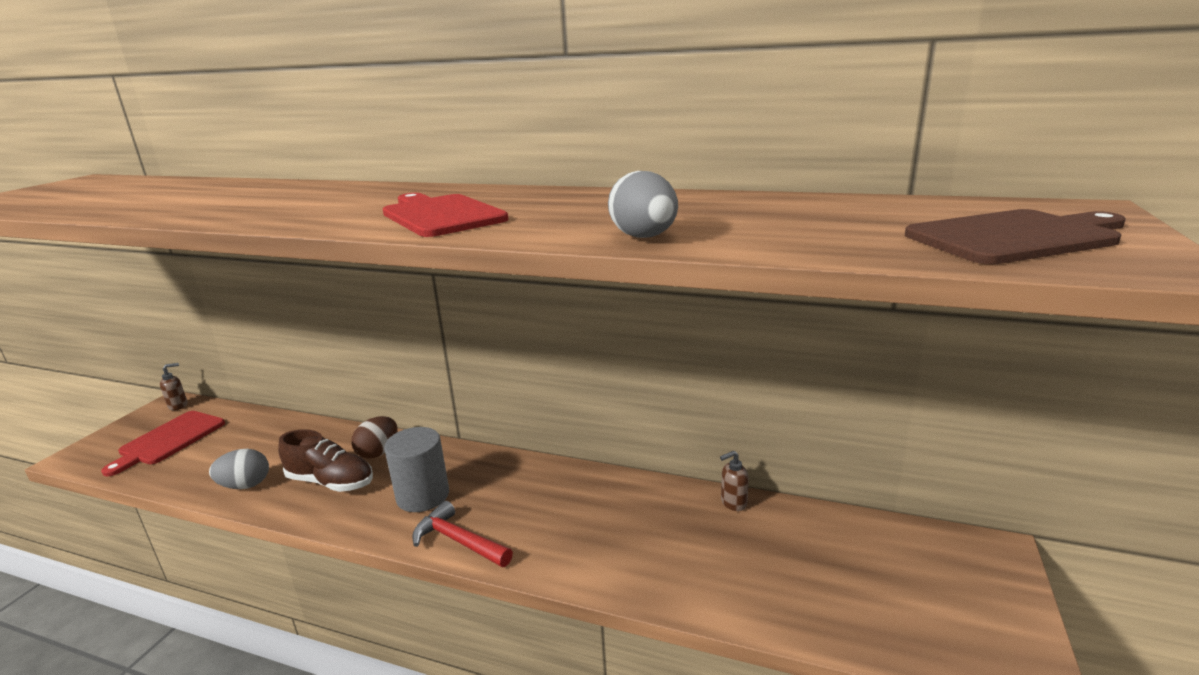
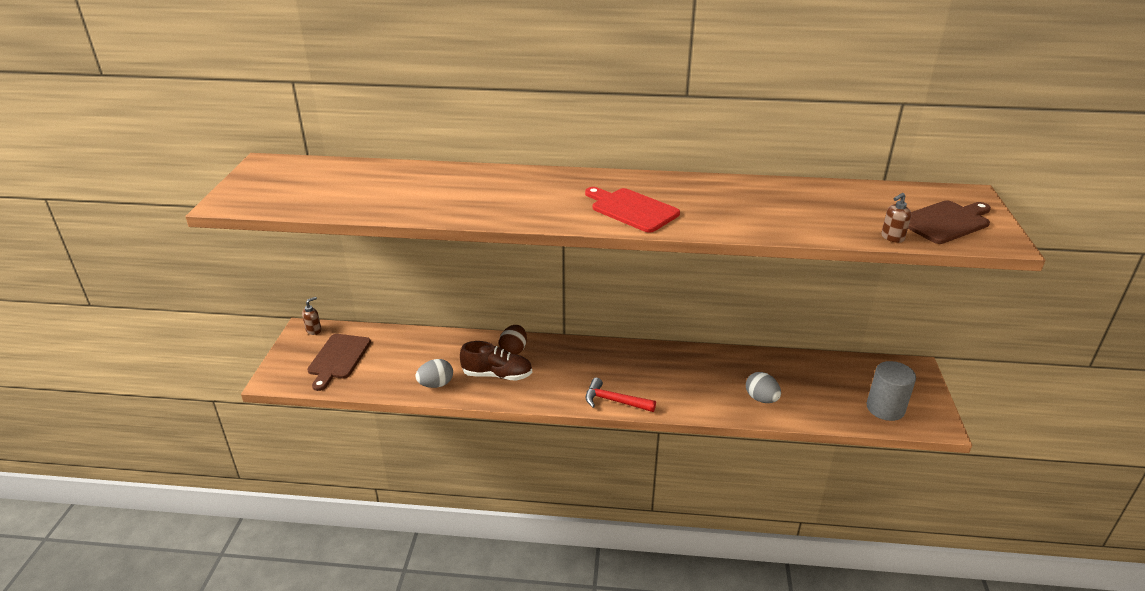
camera: 15 degrees left, 10 degrees up
red cutting board [101,411,225,476] -> brown cutting board [307,334,371,391]
grey cylinder [384,427,449,512] -> grey cylinder moved to [866,361,916,421]
grey egg [608,171,678,238] -> grey egg moved to [746,372,781,403]
brown soap dispenser [720,451,749,511] -> brown soap dispenser moved to [881,193,911,243]

